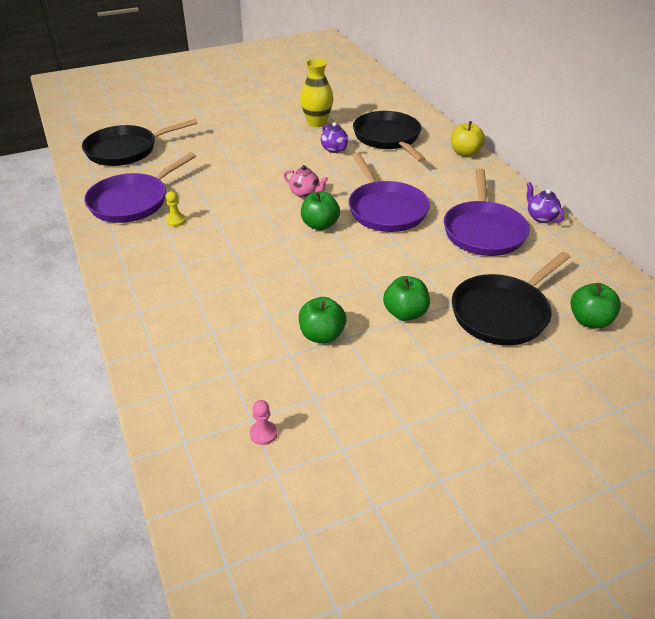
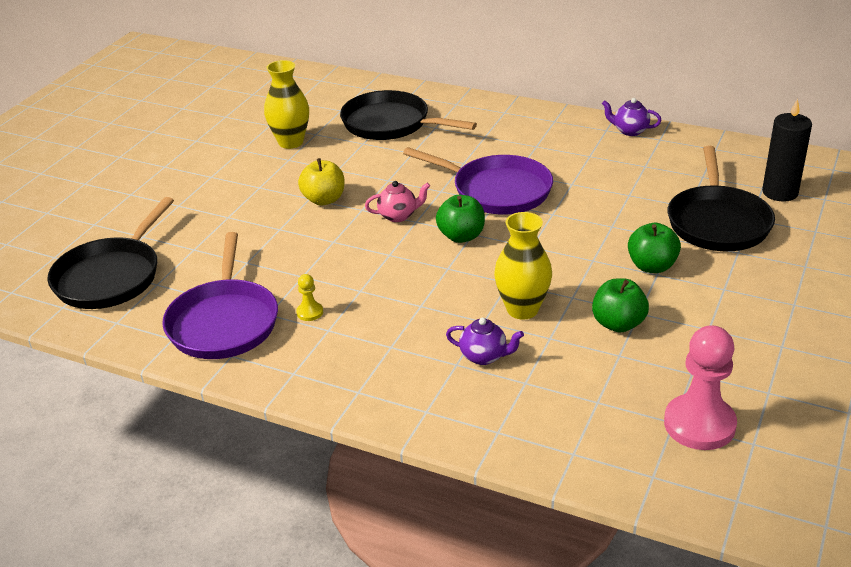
camera: 40 degrees left, 5 degrees down
pink pawn [250,400,277,445] -> pink pawn [664,325,737,450], size x2.27
purple teapot [321,122,348,153] -> purple teapot moved to [446,318,524,365]
purple pan [444,168,530,256] -> none
yellow apple [451,121,485,157] -> yellow apple moved to [298,158,344,205]
green apple [571,283,621,329] -> black candle [762,98,812,202]
none -> yellow vase [494,212,552,320]

